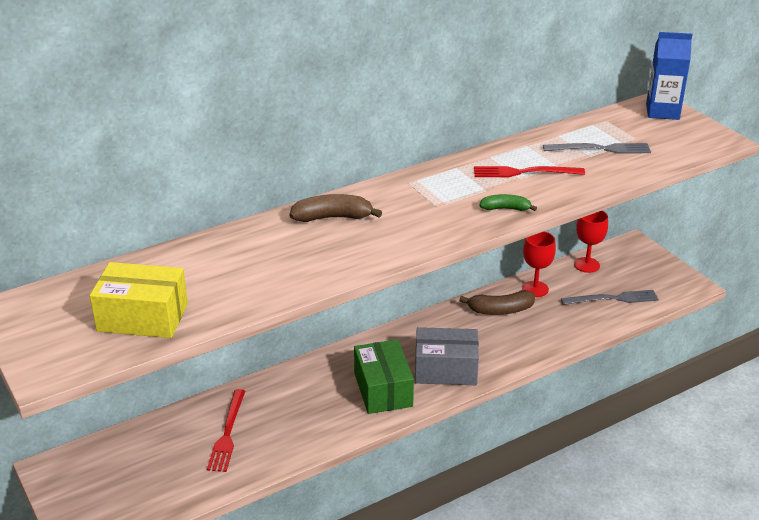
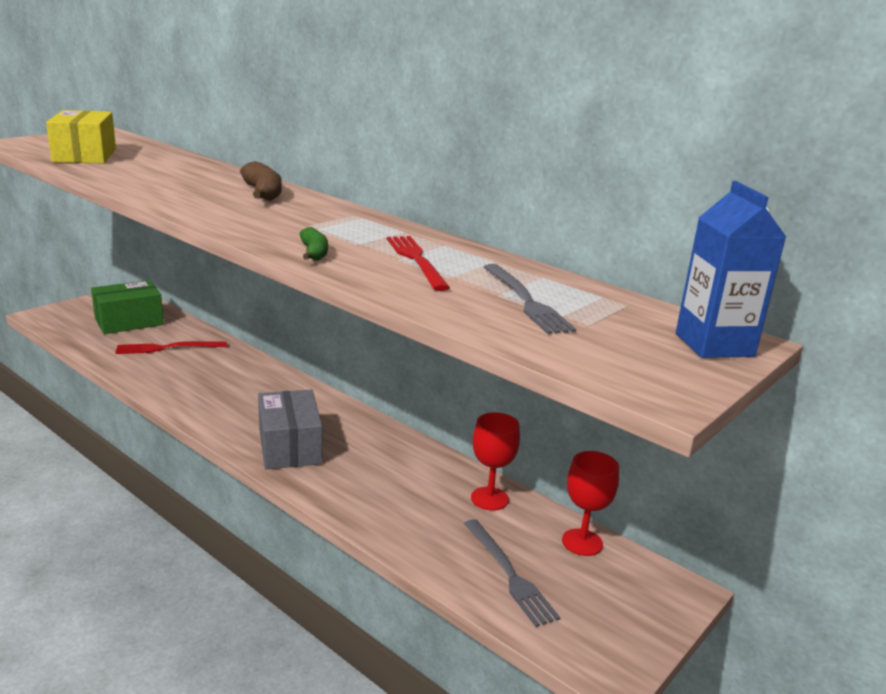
camera: 70 degrees right, 10 degrees down
green box [354,339,414,414] -> green box moved to [91,280,164,334]
brown banana [459,290,535,315] -> none

